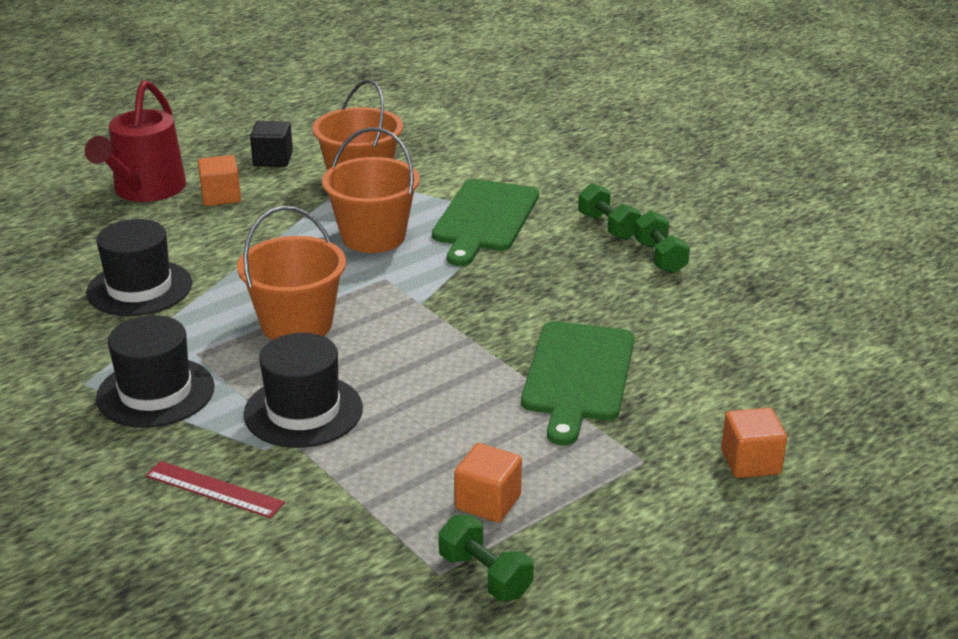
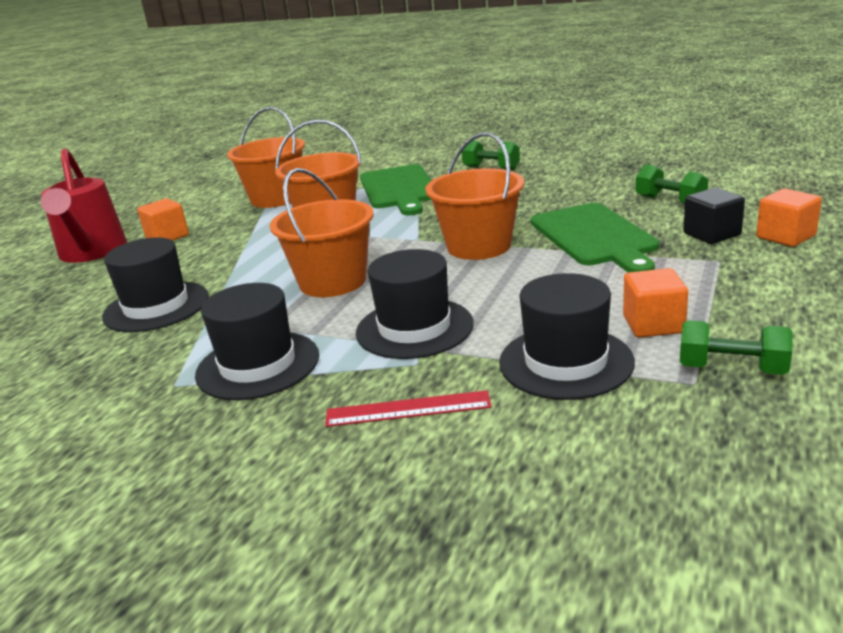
camera: 25 degrees left, 5 degrees down
black cube [250,121,293,167] -> black cube moved to [683,188,745,244]
green dumbbell [634,211,690,274] -> green dumbbell moved to [636,165,708,203]
none -> orange bucket [425,132,524,260]
none -> black hat [499,273,635,400]

